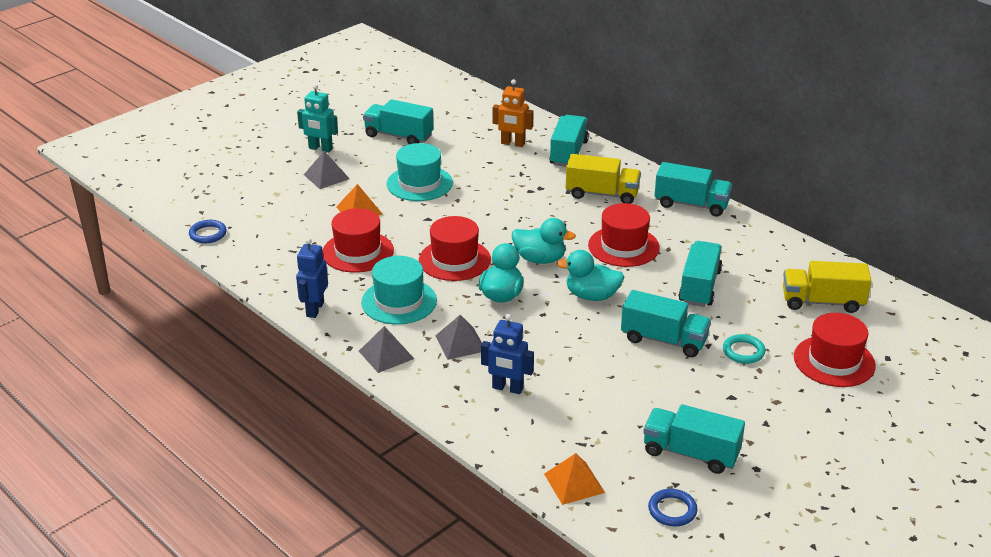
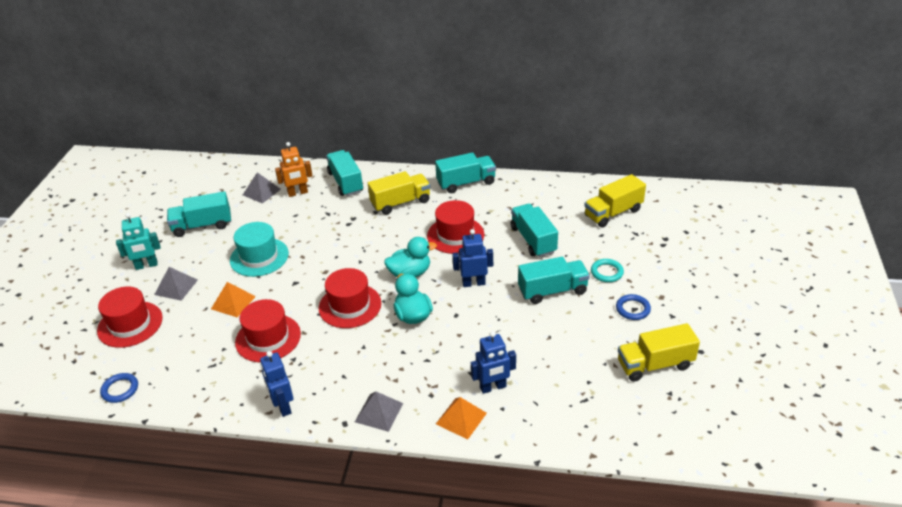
camera: 35 degrees left, 5 degrees up
turquoise hat [361,256,437,325] -> none
grey pyramid [435,315,482,360] -> grey pyramid moved to [243,172,281,204]
orange pyramid [544,453,605,505] -> orange pyramid moved to [436,397,487,440]
turquoise duck [557,250,624,301] -> blue robot [452,229,493,287]
turquoise truck [643,404,745,474] -> yellow truck [618,323,700,382]
blue ring [648,489,697,526] -> blue ring moved to [616,294,651,320]
red hat [794,313,876,387] -> red hat moved to [97,287,163,348]

